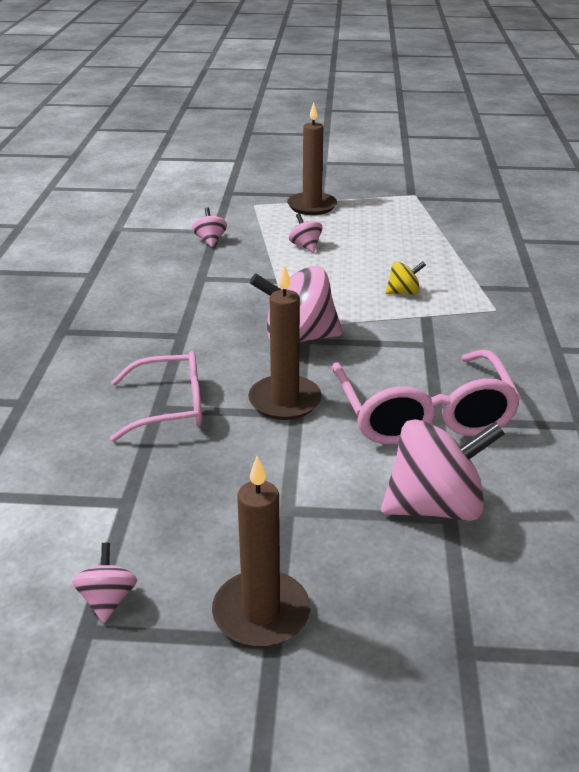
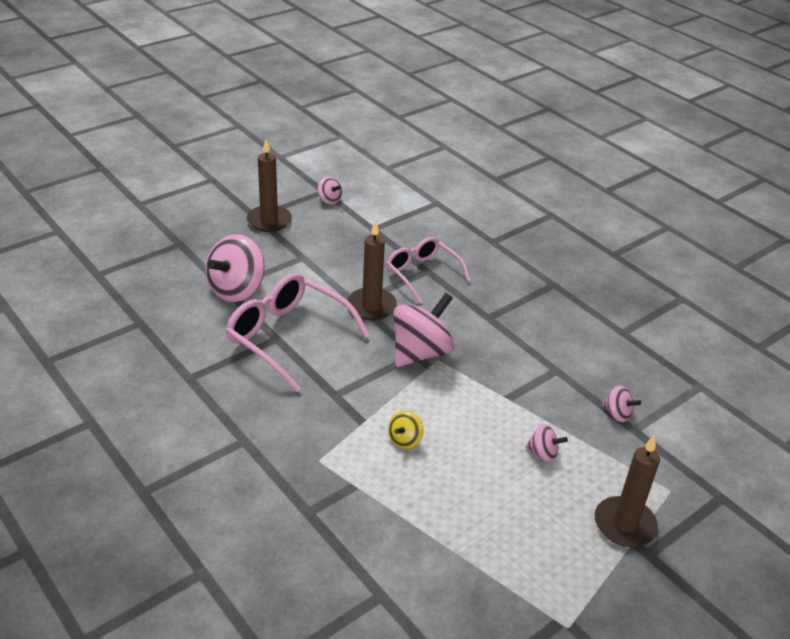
camera: 135 degrees right, 5 degrees up
pink glasses [110,351,202,442] -> pink glasses turned 105 degrees clockwise [386,237,471,303]

